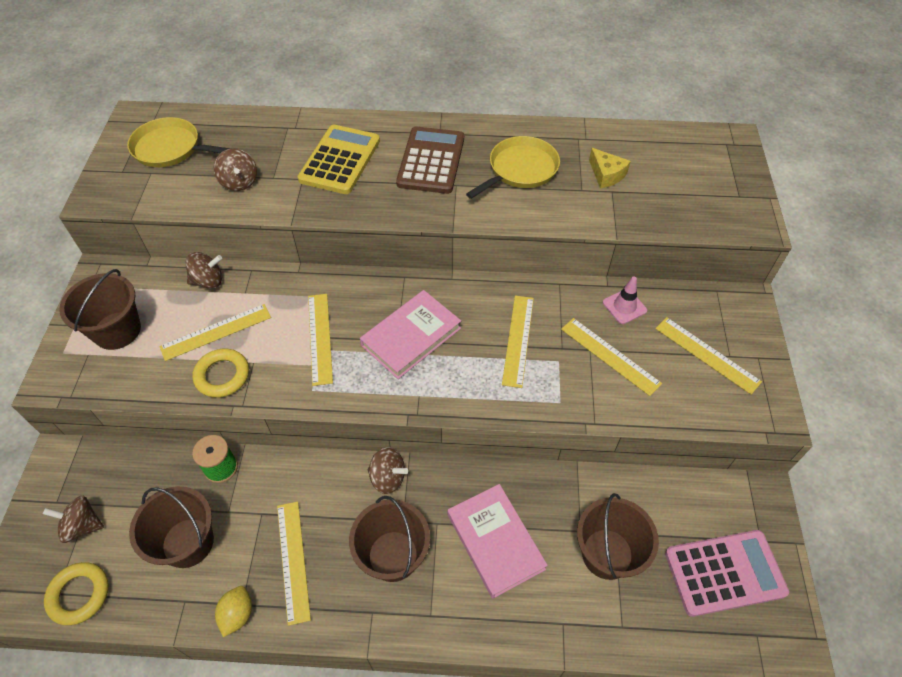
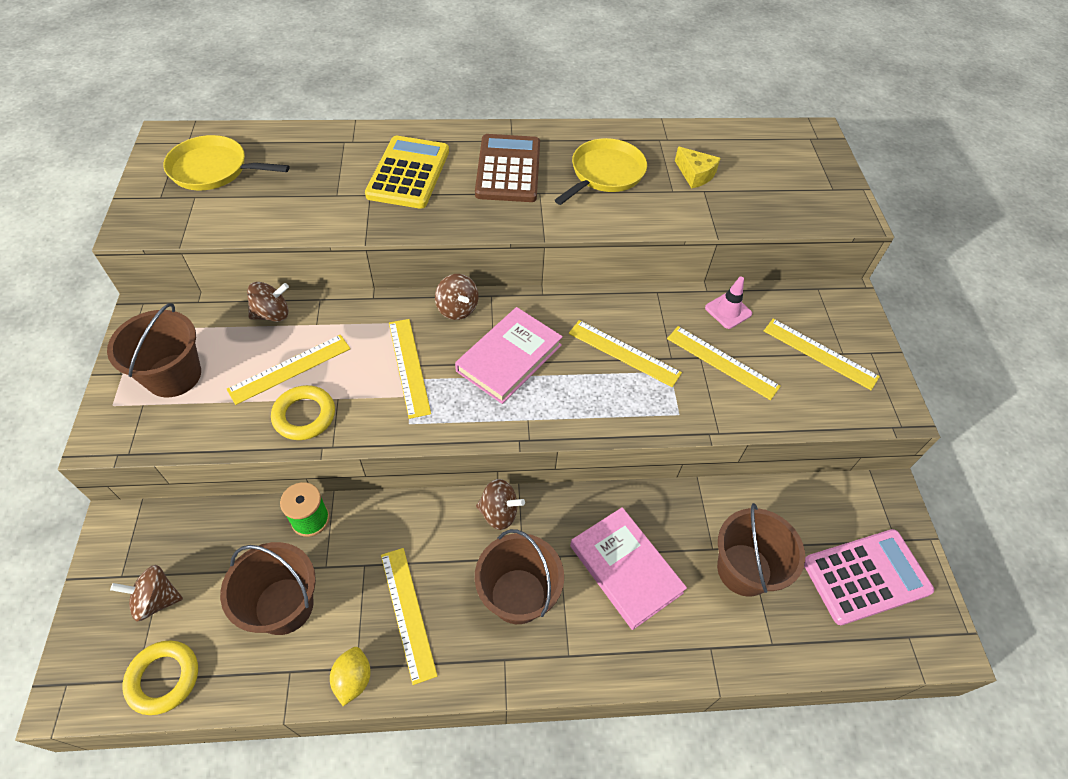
camera: 10 degrees left, 0 degrees up
brown spinning top [214,148,257,191] -> brown spinning top moved to [435,274,478,320]
yellow ruler [502,296,534,388] -> yellow ruler turned 60 degrees counterclockwise [569,320,682,387]

